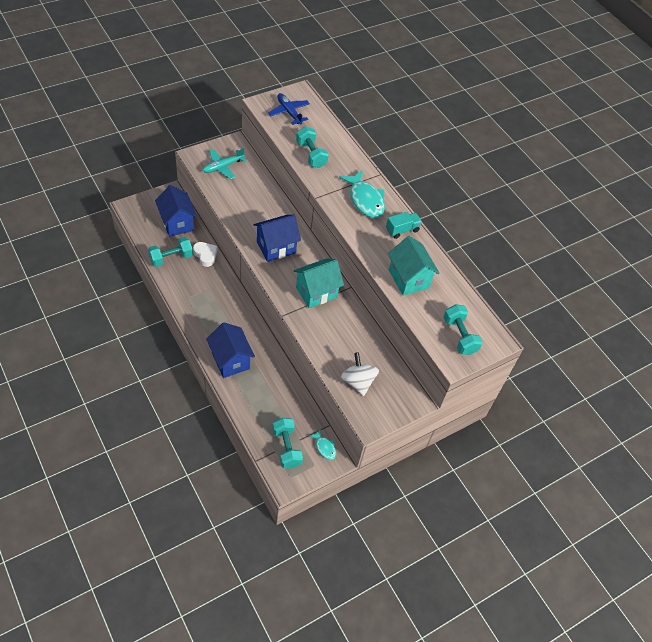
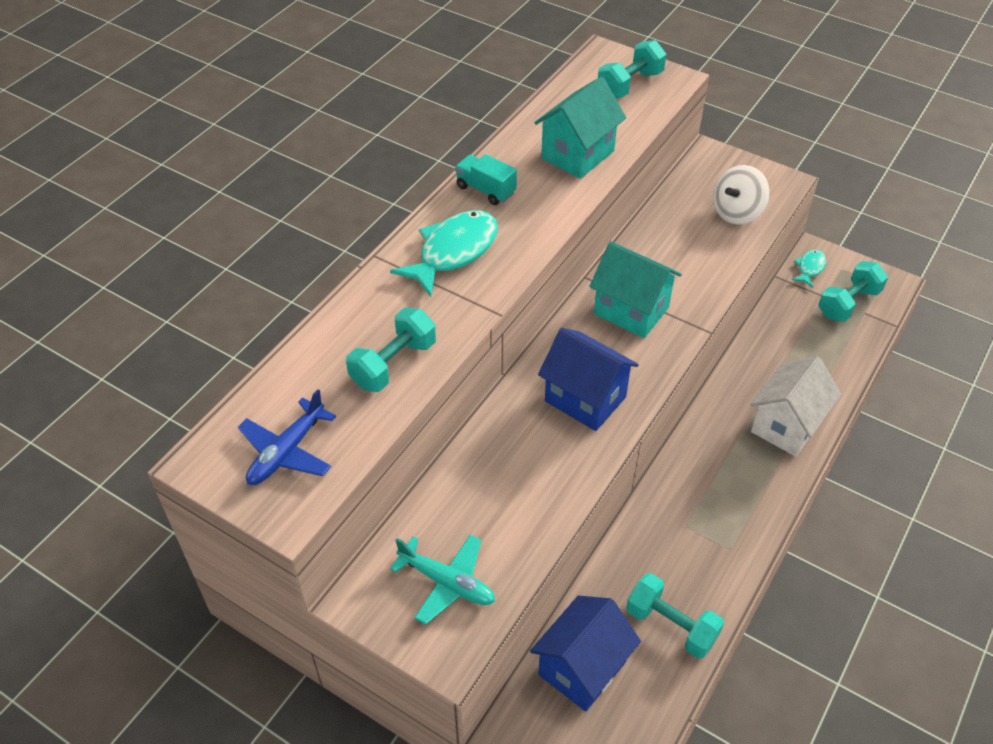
camera: 110 degrees left, 5 degrees down
white heart [193,242,217,267] -> none
blue house [206,322,255,378] -> white house [750,357,841,457]

